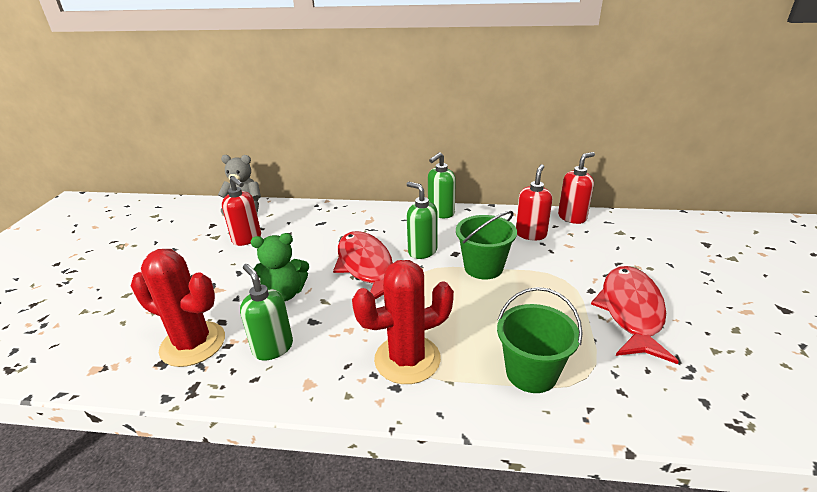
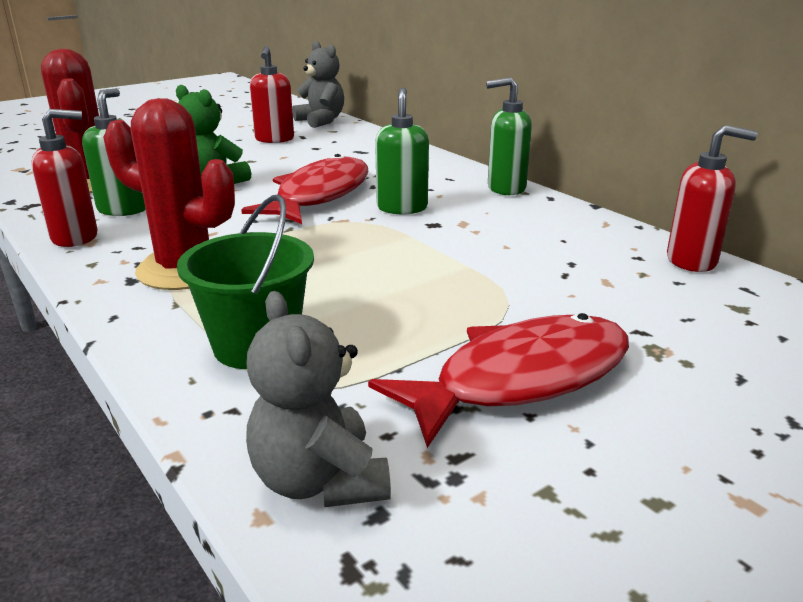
camera: 45 degrees right, 5 degrees down
green bucket [456,211,517,279] -> none
red soap dispenser [516,164,552,241] -> red soap dispenser moved to [31,109,98,247]
none -> grey teddy bear [246,291,391,507]

